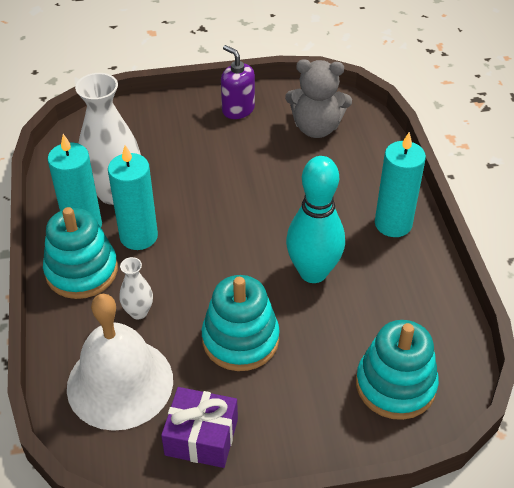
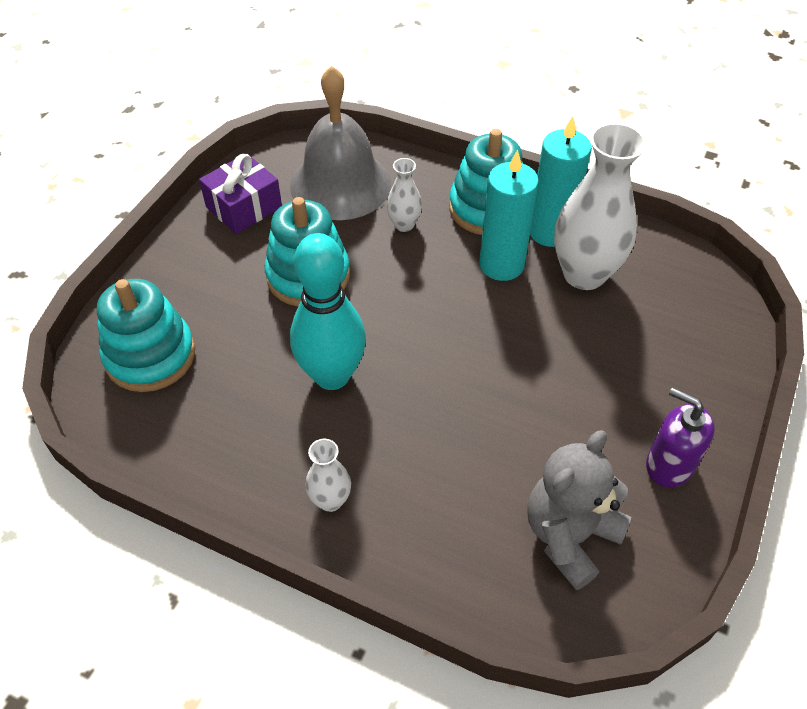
camera: 125 degrees right, 5 degrees up
white bell [67,294,173,431] -> grey bell [290,65,391,220]
purple soap dispenser [221,45,255,119] -> purple soap dispenser turned 135 degrees counterclockwise [646,387,715,488]
turquoise candle [375,132,426,237] -> white vase [306,439,351,512]

